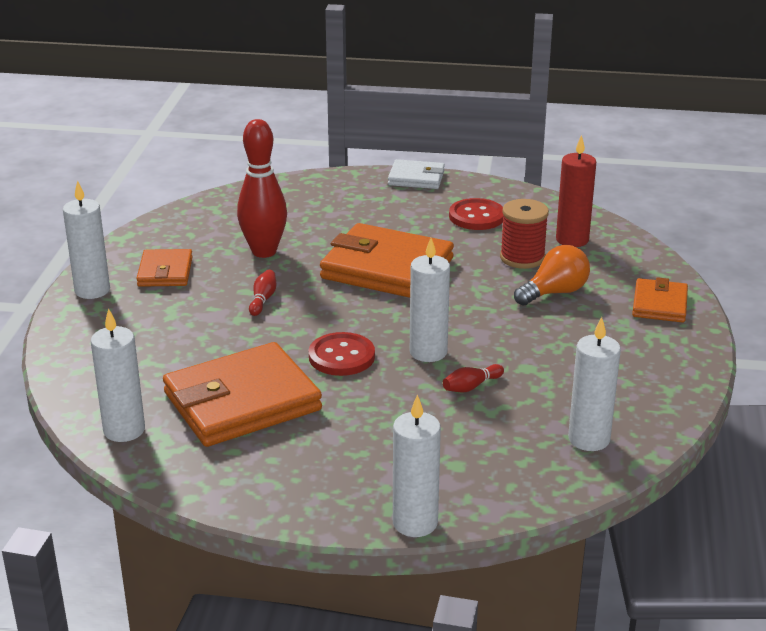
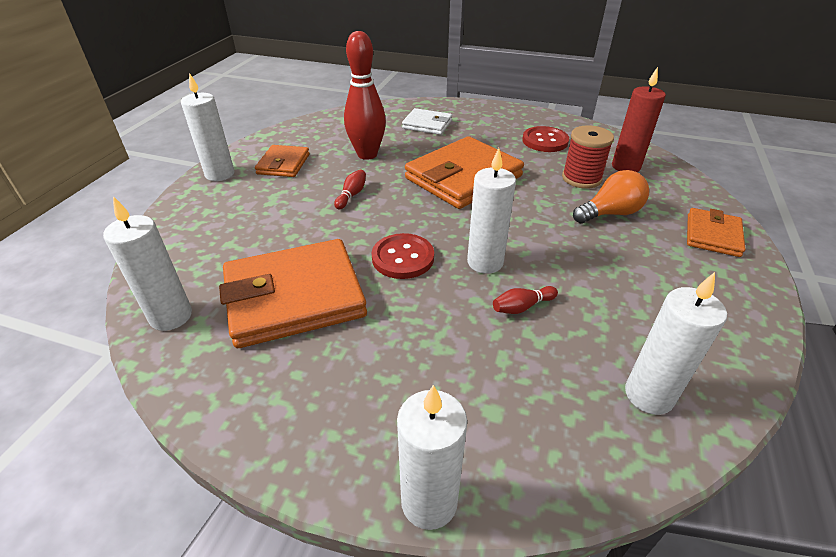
camera: 10 degrees right, 10 degrees up
orange wallet [320,223,454,298] -> orange wallet turned 75 degrees counterclockwise [405,136,524,209]
white wallet [388,159,445,189] -> white wallet moved to [402,108,452,135]

